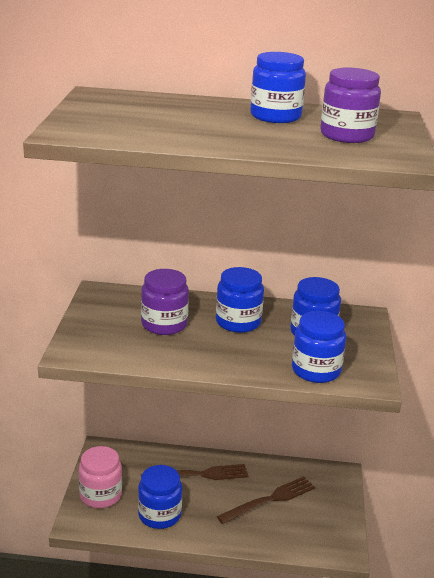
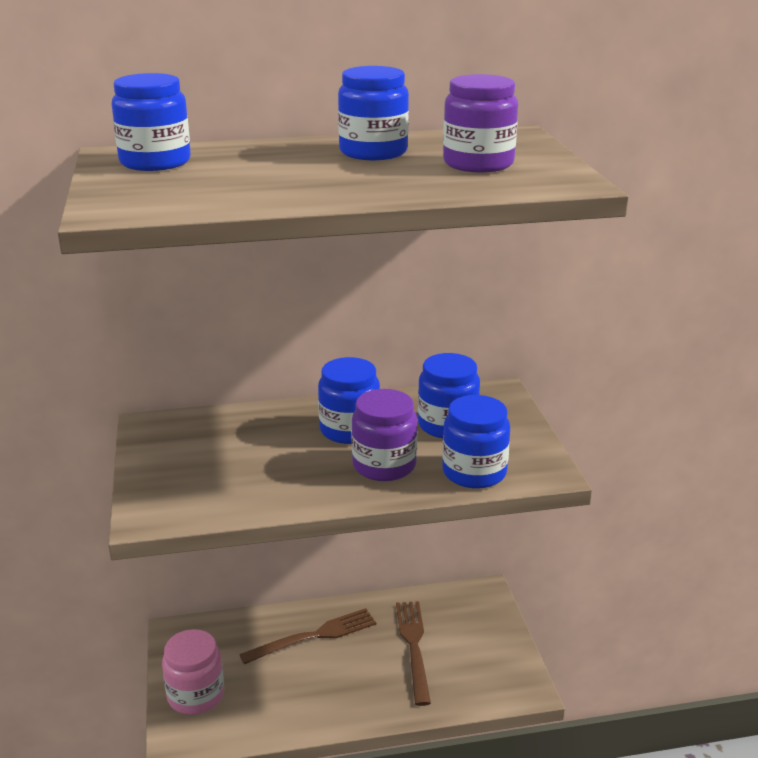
camera: 15 degrees left, 0 degrees up
blue jar [138,465,182,529] -> blue jar moved to [112,73,191,171]
purple jar [141,269,189,335] -> purple jar moved to [351,389,418,481]
brown fork [217,476,315,524] -> brown fork turned 45 degrees counterclockwise [396,601,431,706]

